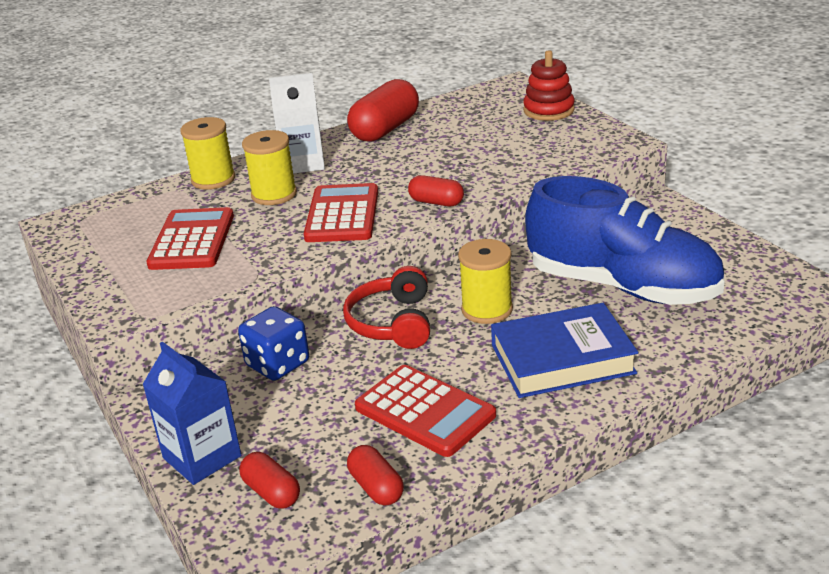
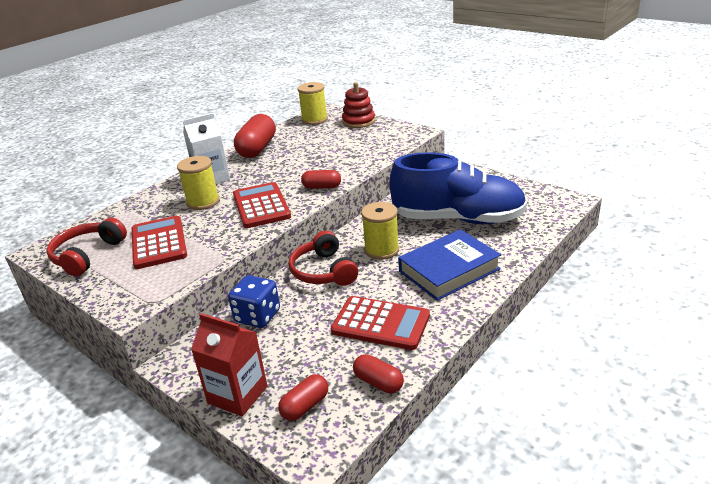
camera: 20 degrees left, 0 degrees up
blue carton [142,341,241,485] -> red carton [191,313,267,417]
yellow spool [180,117,235,190] -> yellow spool moved to [298,82,328,125]
red capsule [239,452,300,509] -> red capsule turned 75 degrees counterclockwise [278,374,328,421]
none -> red headphones [46,218,127,276]

